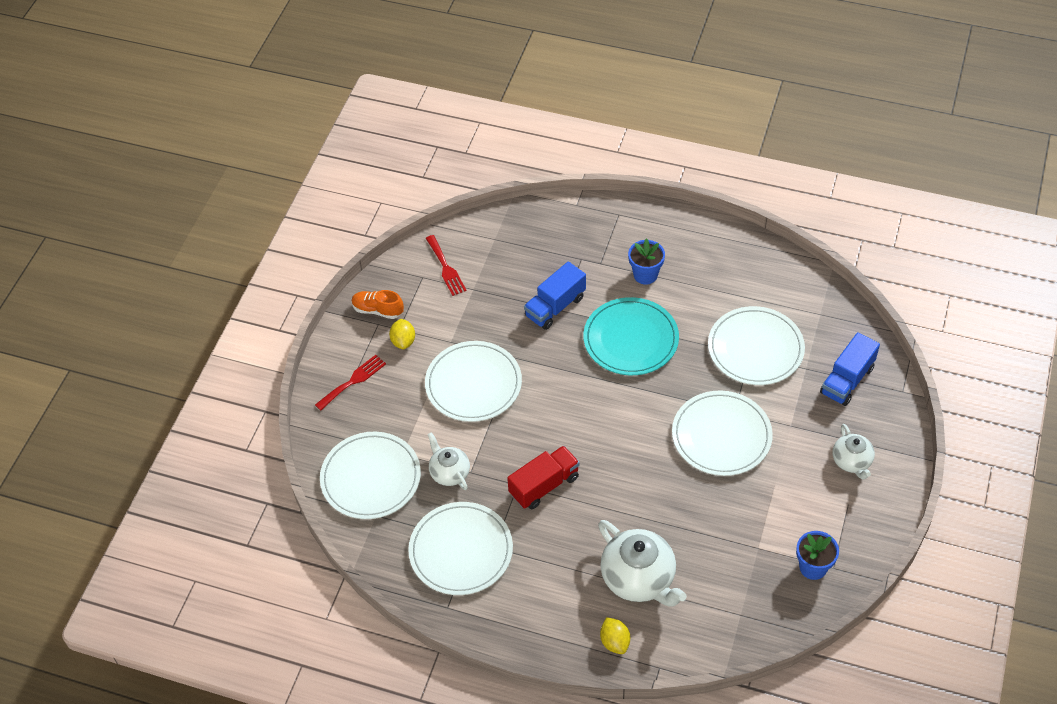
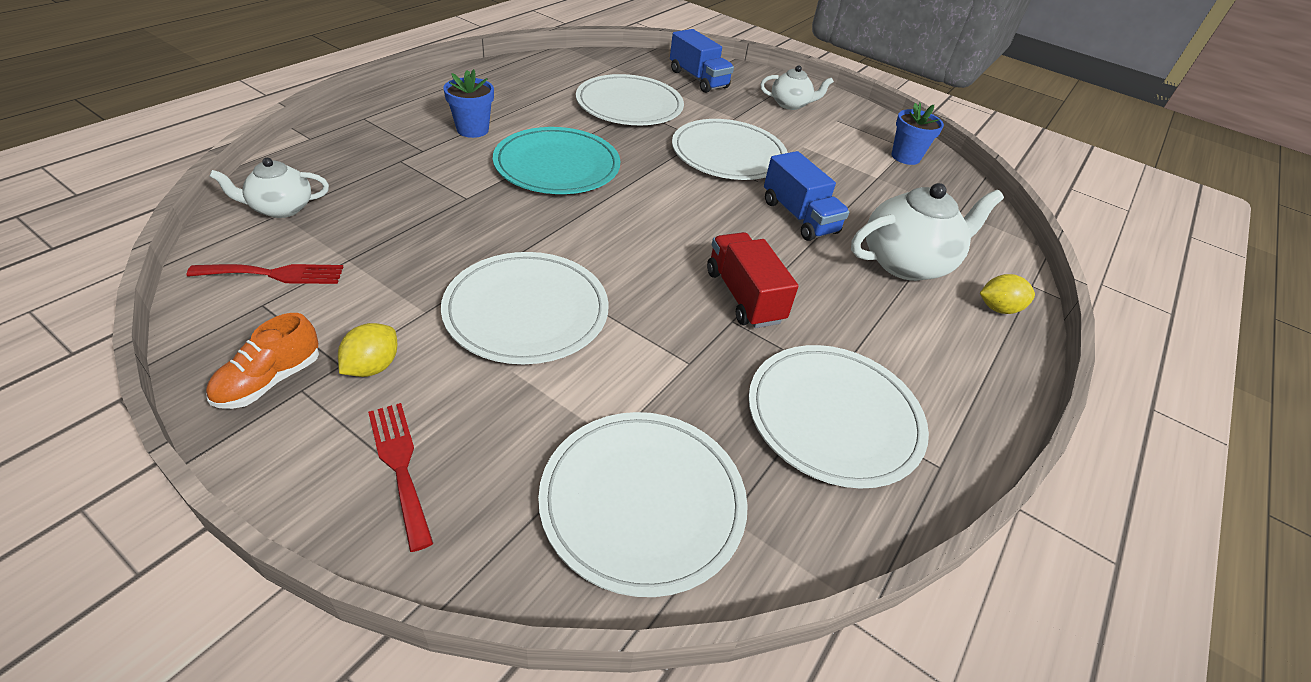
camera: 80 degrees left, 10 degrees down
yellow lemon [389,319,415,349] -> yellow lemon turned 75 degrees counterclockwise [338,323,397,377]
white teapot [428,432,470,490] -> white teapot moved to [209,158,329,218]
blue truck [524,261,586,330] -> blue truck moved to [764,151,850,241]

